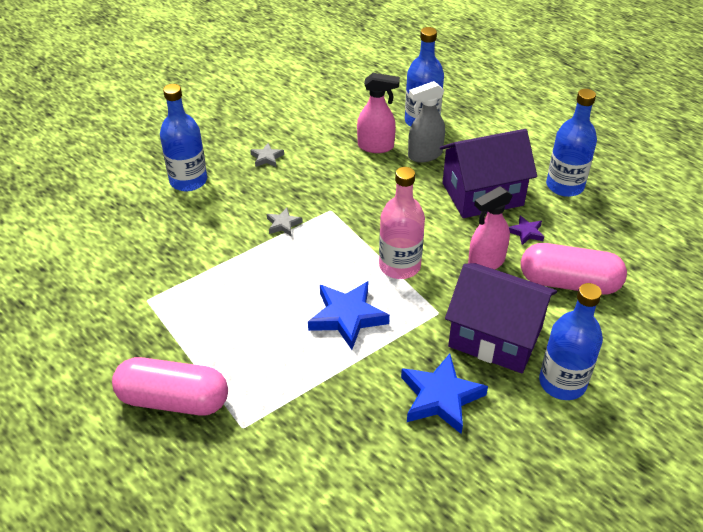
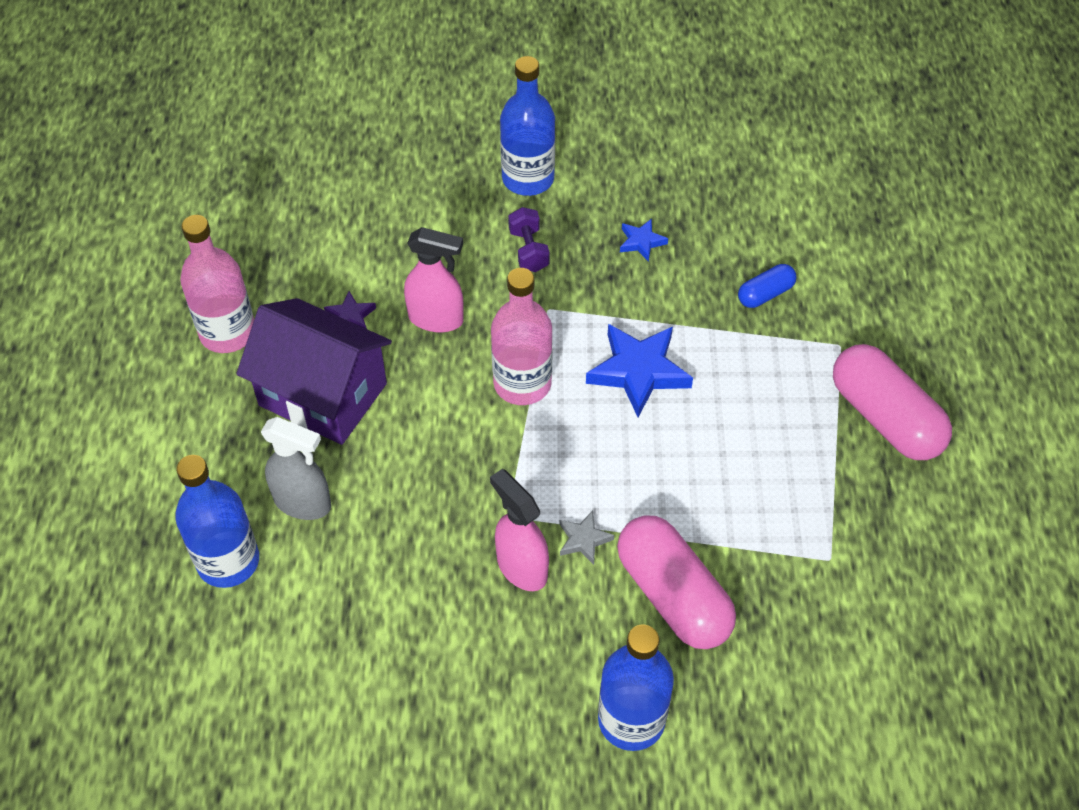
camera: 135 degrees left, 10 degrees up
grey star [250,143,284,167] -> none
pink spray bottle [357,73,400,153] -> pink spray bottle moved to [490,469,549,591]
blue star [401,354,488,434] -> blue star [620,219,668,262], size x0.50
purple house [445,263,557,373] -> purple dumbbell [508,207,550,272]
pink capsule [521,243,627,294] -> pink capsule moved to [617,515,736,649]
blue bottle [546,89,597,197] -> pink bottle [180,215,254,353]
none -> blue capsule [738,264,797,308]

